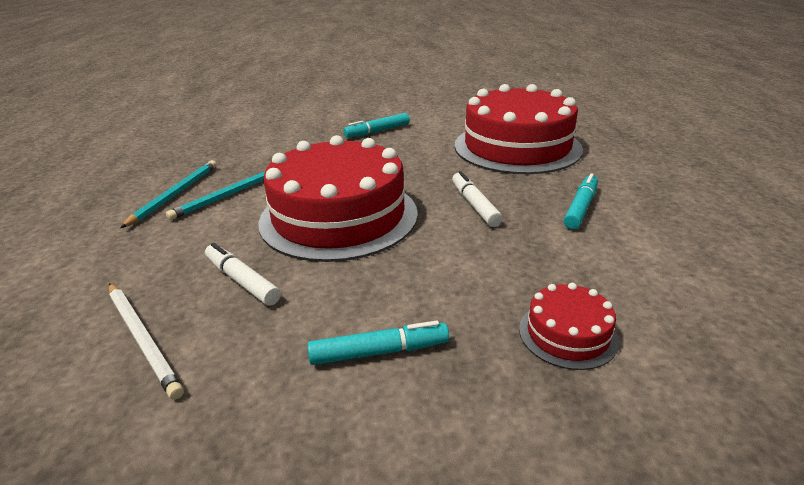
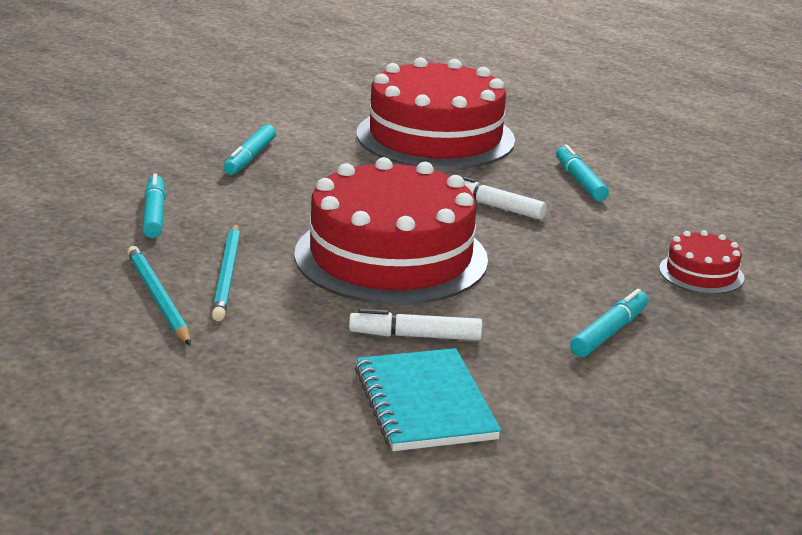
camera: 45 degrees left, 5 degrees down
white pencil [109,283,184,400] -> turquoise notebook [355,348,501,451]
none -> turquoise marker [142,173,165,238]

